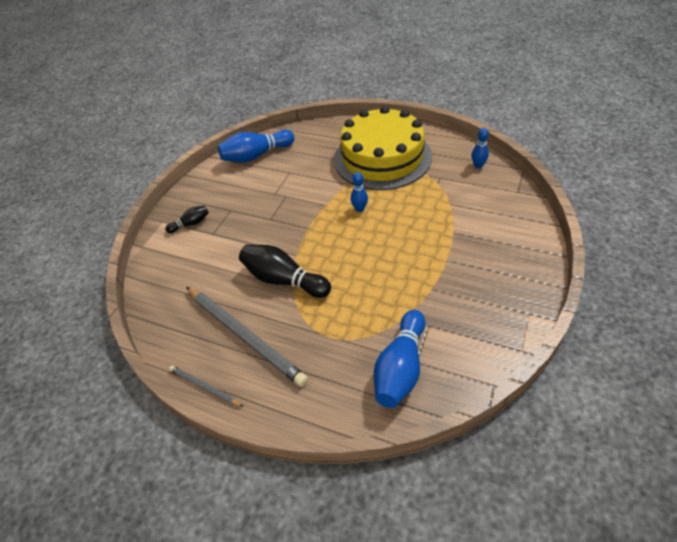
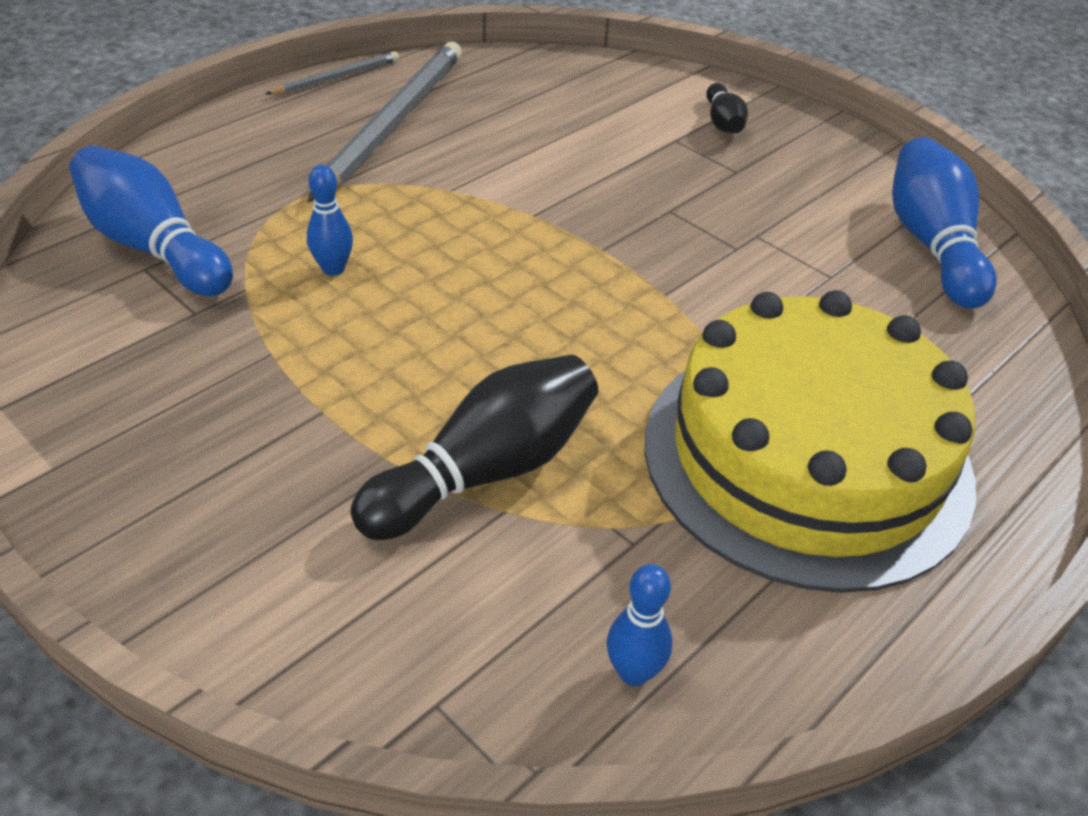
camera: 105 degrees right, 5 degrees down
grey pencil [186,287,308,387] -> grey pencil turned 135 degrees clockwise [308,42,462,202]
black bowling pin [239,244,331,298] -> black bowling pin moved to [350,355,598,540]
blue bowling pin [351,172,368,212] -> blue bowling pin moved to [307,165,353,276]

